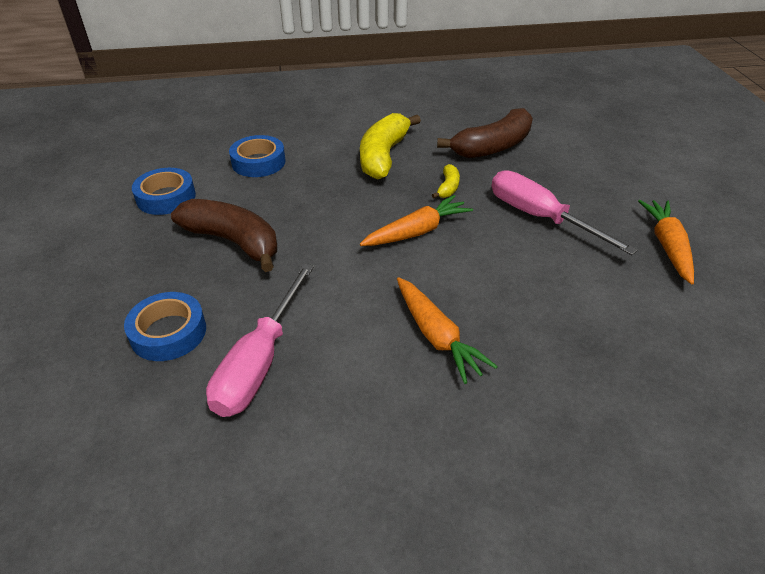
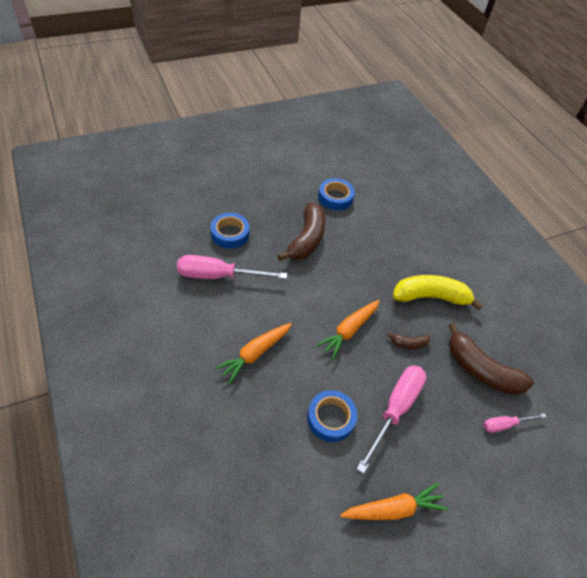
camera: 70 degrees right, 10 degrees up
blue tape [229,135,285,177] -> blue tape moved to [307,390,357,442]
orange carrot [360,195,473,246] -> orange carrot turned 90 degrees clockwise [316,300,380,359]
yellow banana [432,164,460,198] -> brown banana [387,332,430,349]
none -> pink screwdriver [483,413,546,433]

